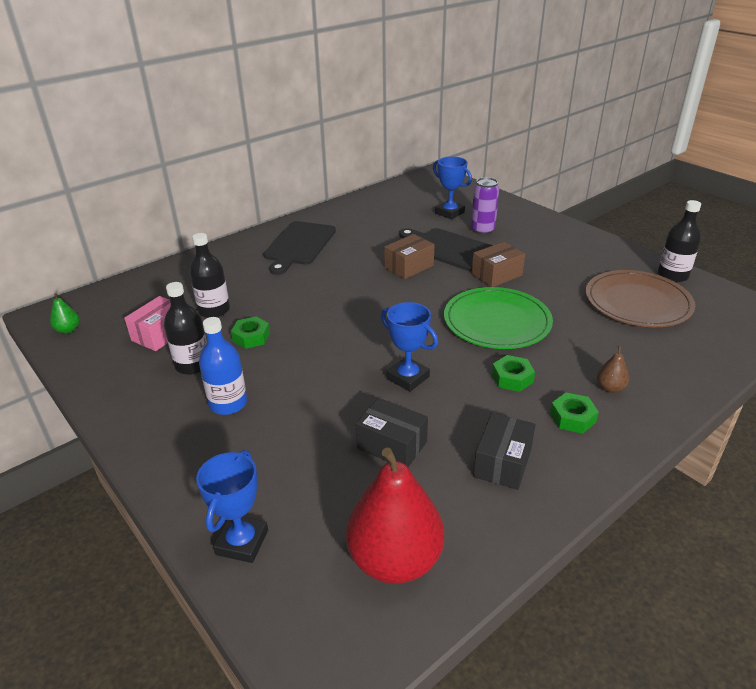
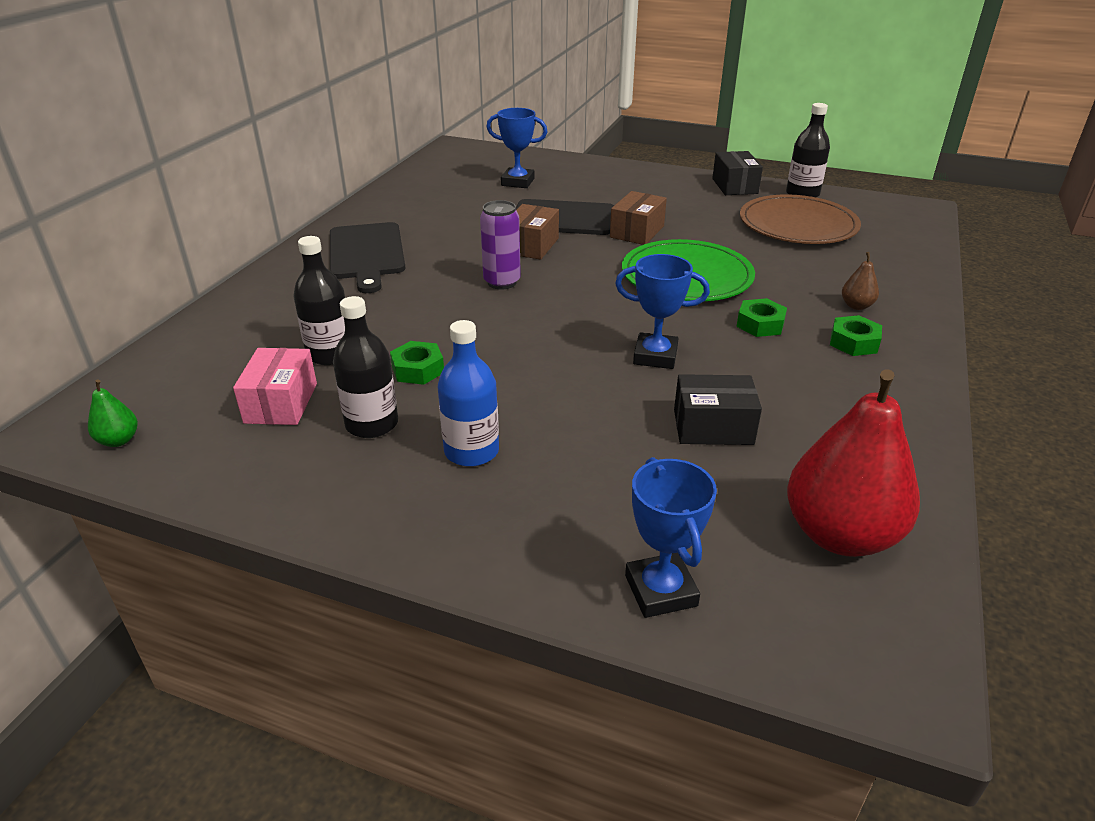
camera: 30 degrees left, 0 degrees up
purple can [471,177,499,235] -> purple can moved to [480,200,521,290]
black box [473,413,536,490] -> black box moved to [712,151,763,195]

